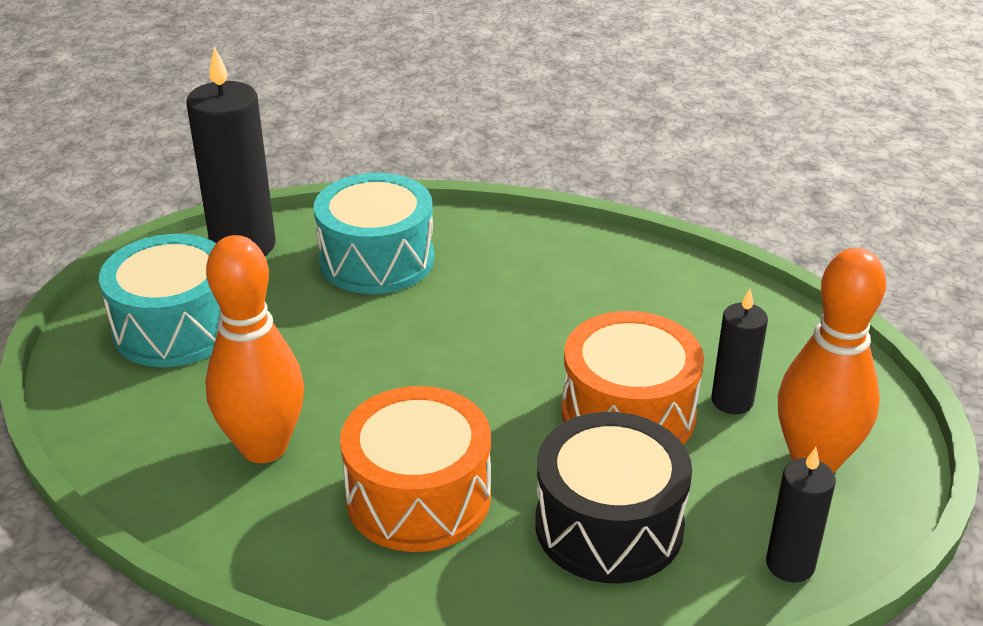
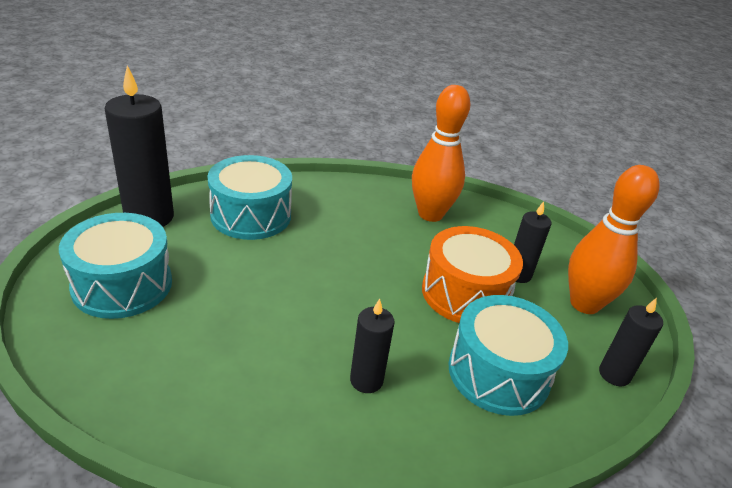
camera: 25 degrees left, 0 degrees up
orange bowling pin [205,235,304,463] -> orange bowling pin moved to [412,85,470,222]
orange drum [340,386,491,552] -> black candle [350,299,395,393]
black drum [535,412,692,583] -> turquoise drum [449,295,568,416]

